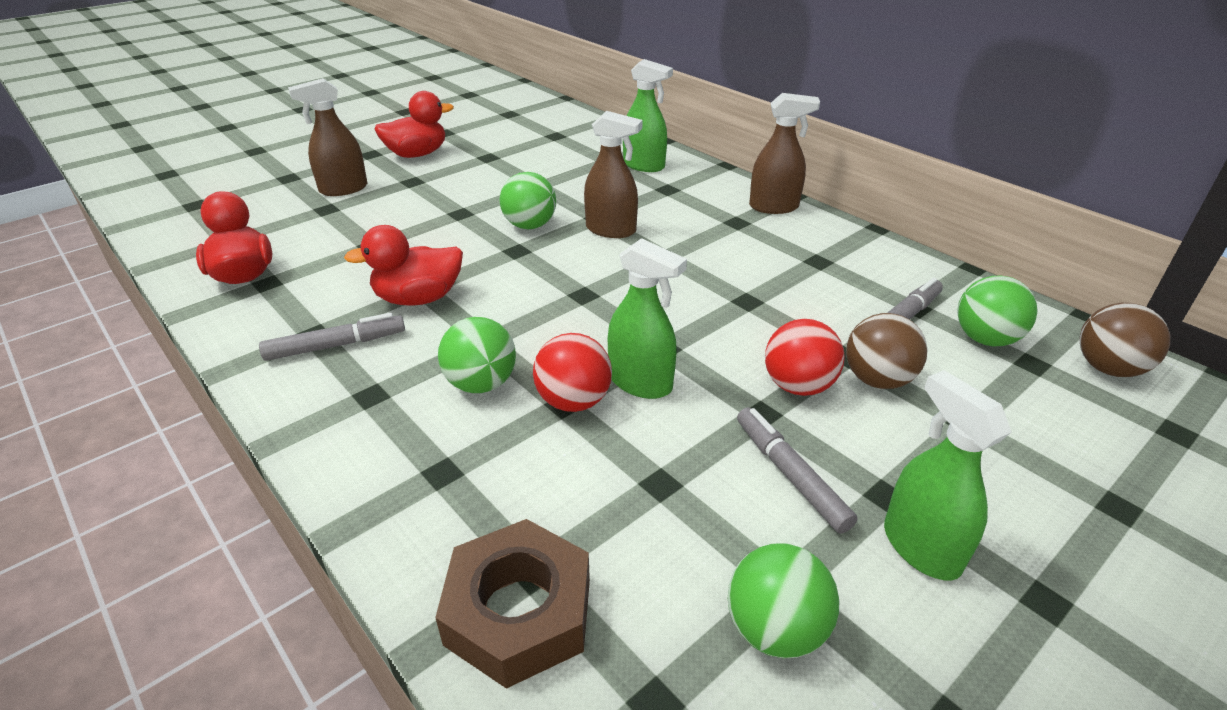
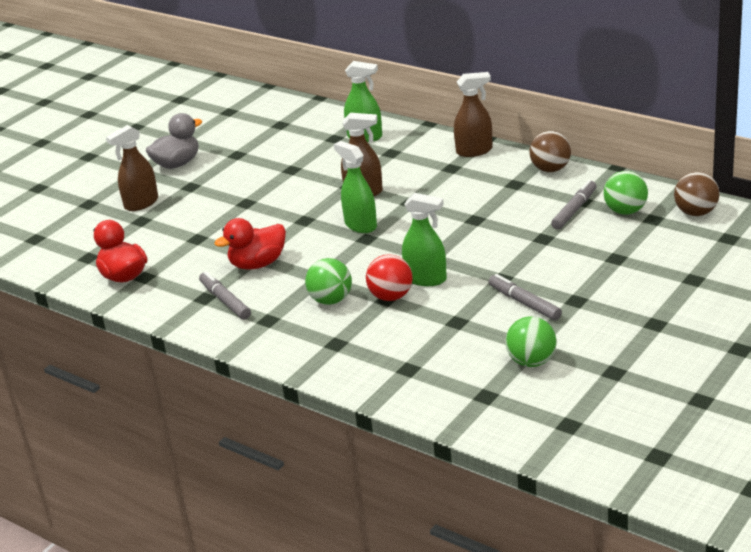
camera: 10 degrees left, 5 degrees down
grey marker [259,313,405,361] -> grey marker turned 90 degrees counterclockwise [199,271,251,320]
red duck [375,91,454,158] -> grey duck [146,113,202,169]
brown nut [435,519,590,689] -> none
green ball [500,172,556,229] -> none
red ball [765,319,845,396] -> none
brown ball [846,313,927,389] -> brown ball moved to [529,131,571,172]
green spray bottle [884,370,1012,581] -> green spray bottle moved to [334,141,377,233]

